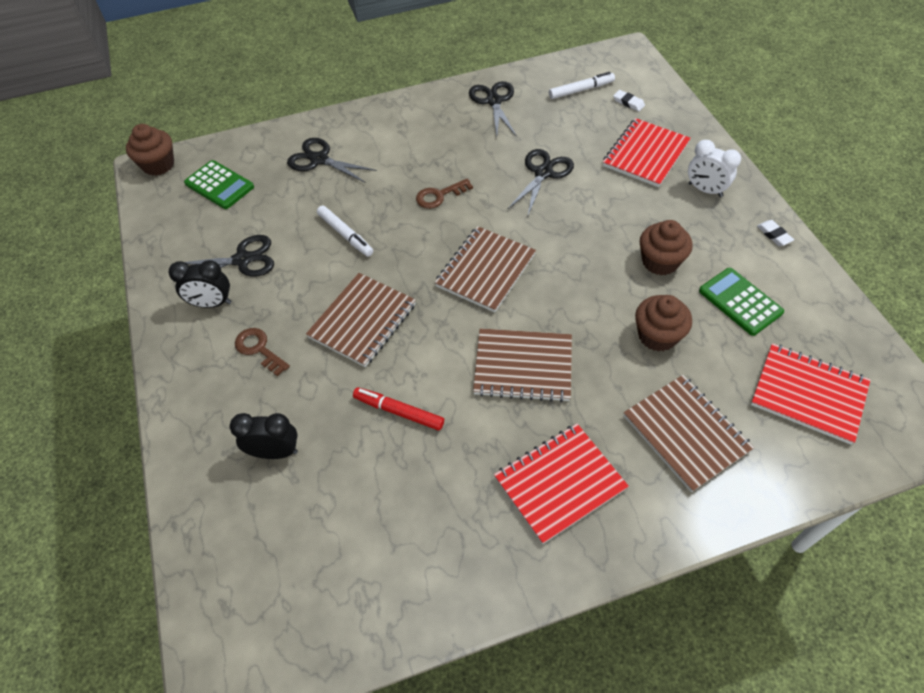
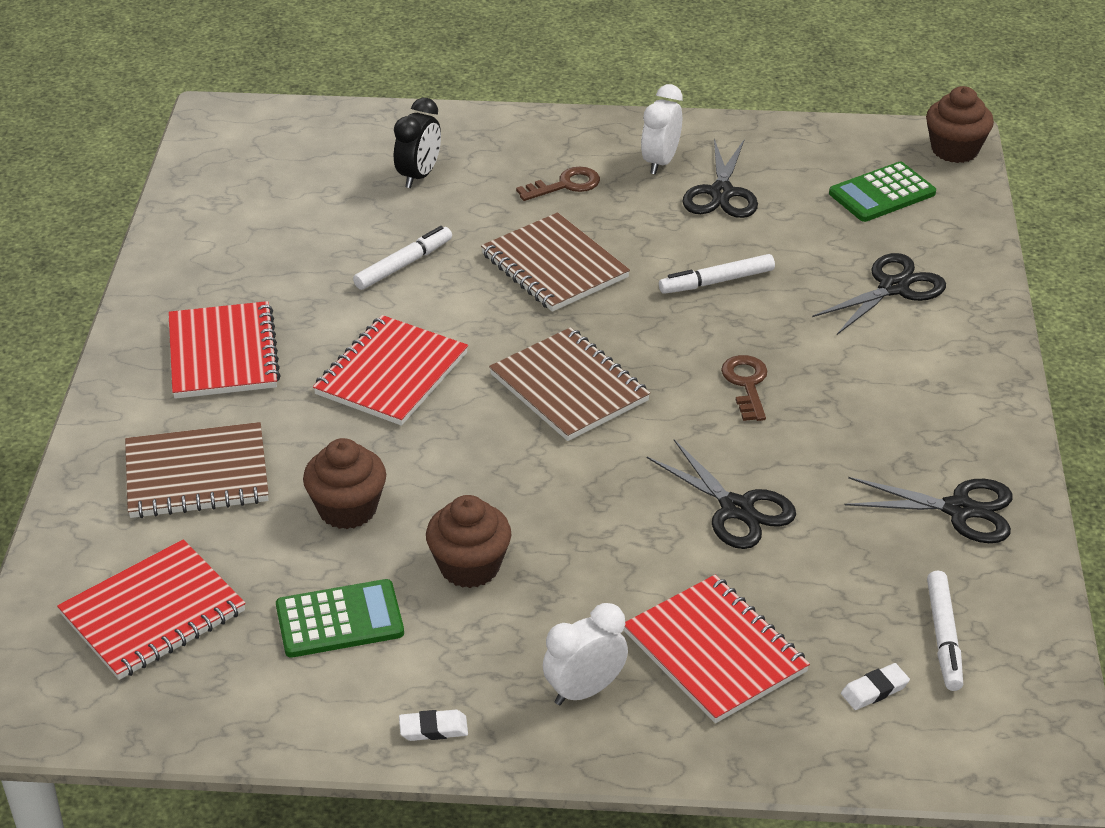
camera: 110 degrees right, 15 degrees down
black clock [169,260,232,308] -> white clock [641,84,683,175]
red marker [353,387,444,430] -> white marker [353,226,452,290]
brown notebook [473,328,572,402] -> red notebook [313,315,468,426]

